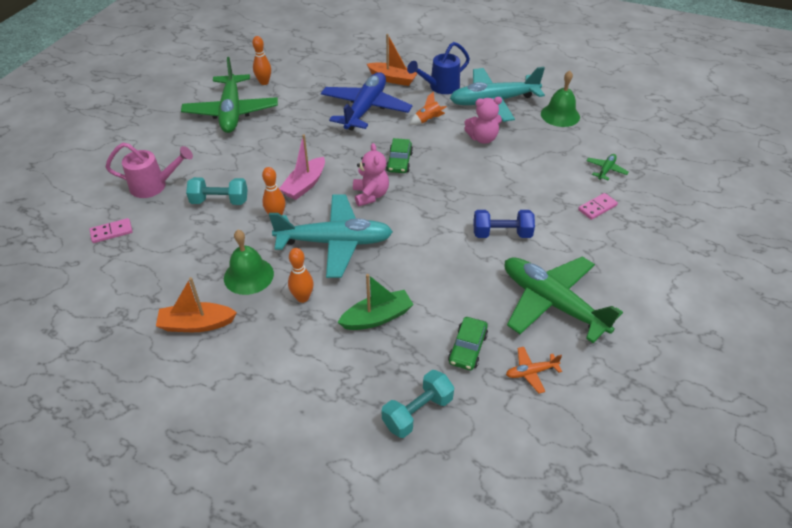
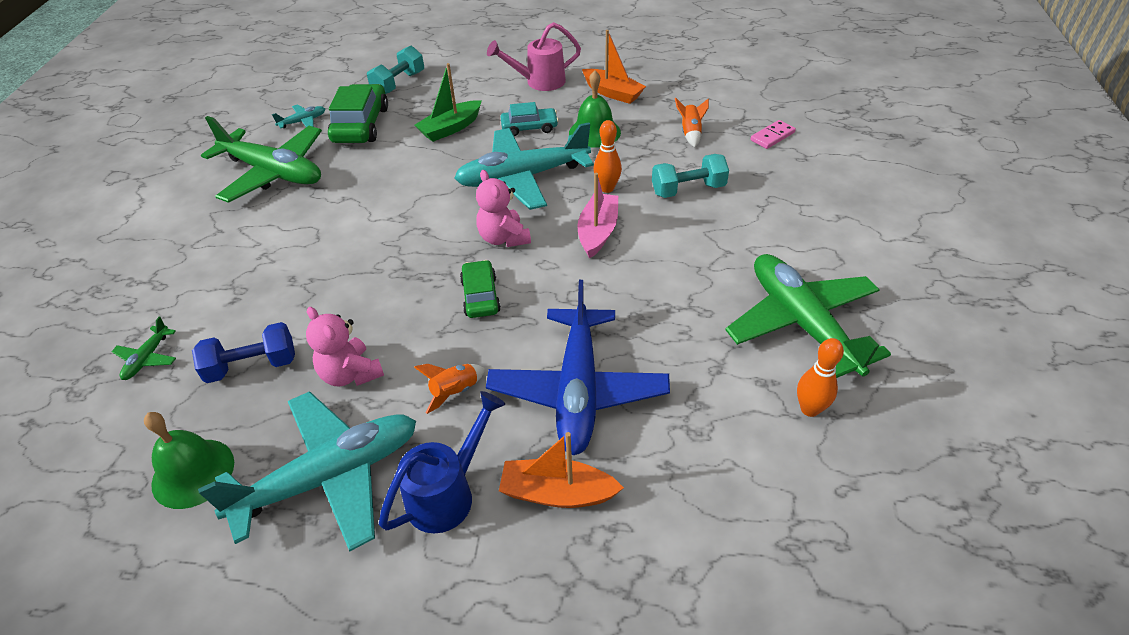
camera: 165 degrees right, 0 degrees up
pink watering can [106,143,193,198] -> pink watering can moved to [487,22,581,91]
orange boat [156,277,237,332] -> orange boat turned 60 degrees clockwise [582,30,646,104]
orange bowling pin [288,248,314,303] -> turquoise car [501,102,559,136]
green car [448,317,488,370] -> green car [328,84,388,143], size x1.63
pink teddy bear [464,97,502,144] -> pink teddy bear turned 105 degrees counterclockwise [306,307,384,386]
blue dumbbell [474,210,535,238] -> blue dumbbell moved to [192,322,295,383]
orange plane [506,347,562,393] -> turquoise plane [272,104,325,128]
pink domino [578,193,618,220] -> none
none -> orange rocket [675,98,709,147]

